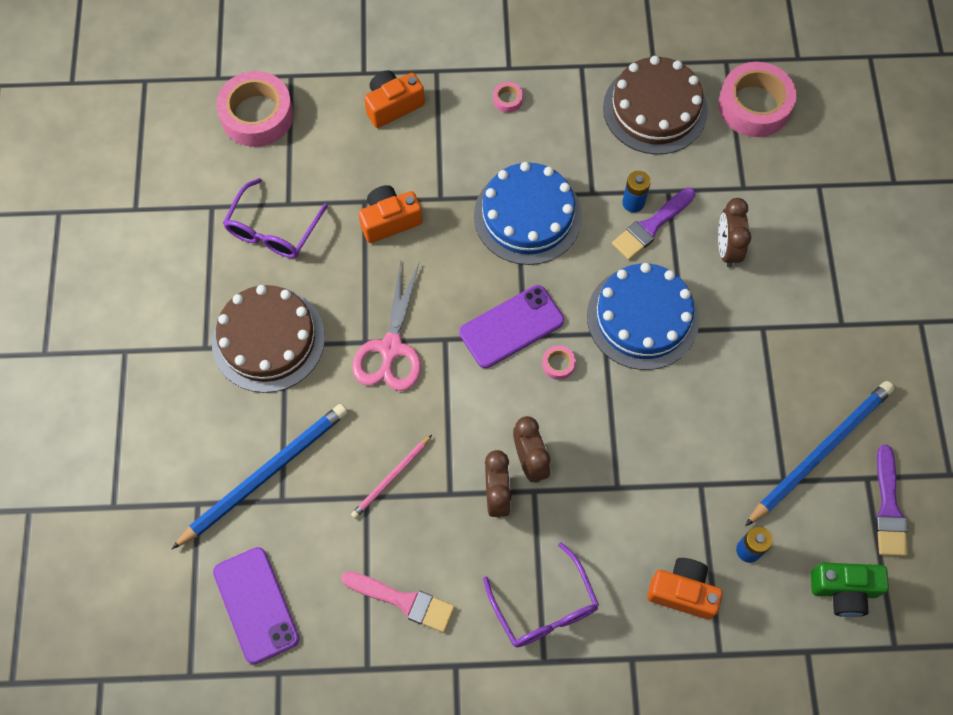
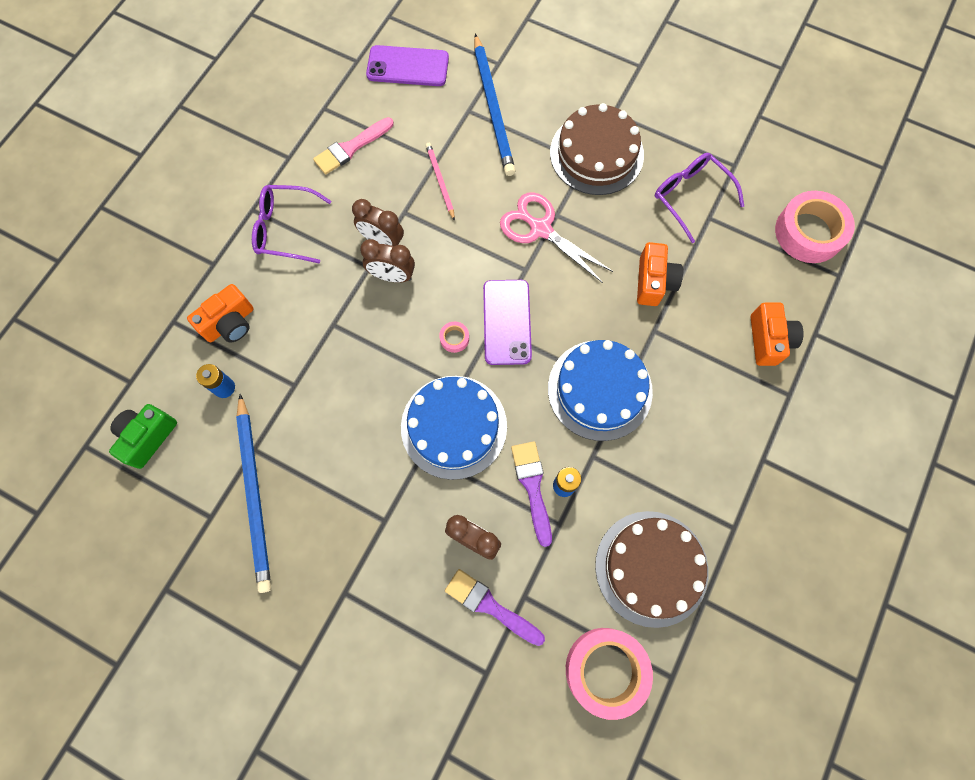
camera: 120 degrees right, 5 degrees up
pink tape [493,82,523,113] -> none
purple brush [875,445,908,556] -> purple brush moved to [445,569,545,646]

